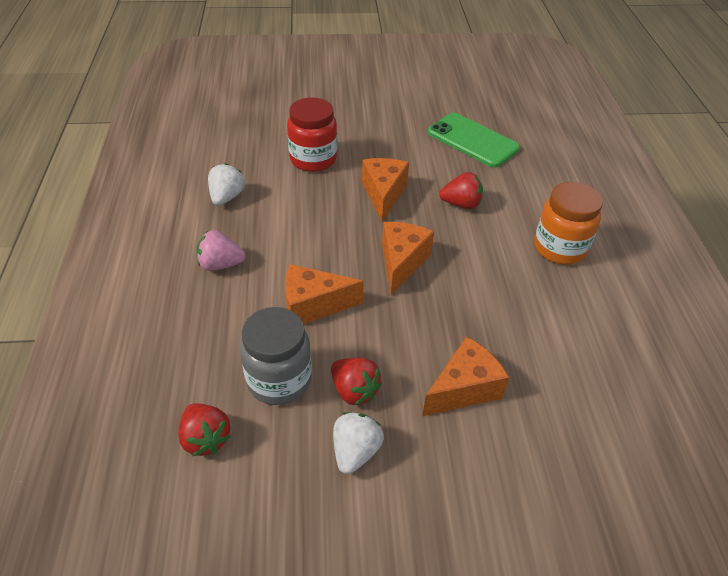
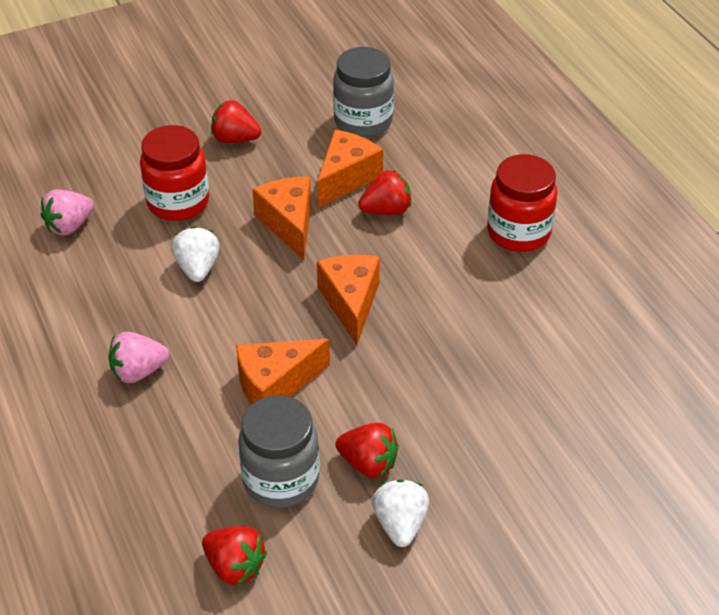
camera: 20 degrees left, 0 degrees up
white strawberry [208,163,245,206] -> white strawberry moved to [171,227,220,282]
orange cheese [422,336,509,416] -> orange cheese moved to [317,130,383,208]
green phone [428,113,520,168] -> grey jar [333,47,394,137]
orange jar [534,182,603,265] -> red jar [487,154,558,252]
none -> pink strawberry [41,190,94,236]
none -> red strawberry [211,100,261,143]

